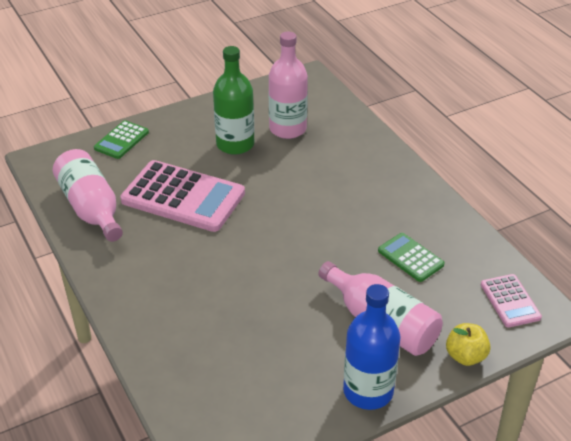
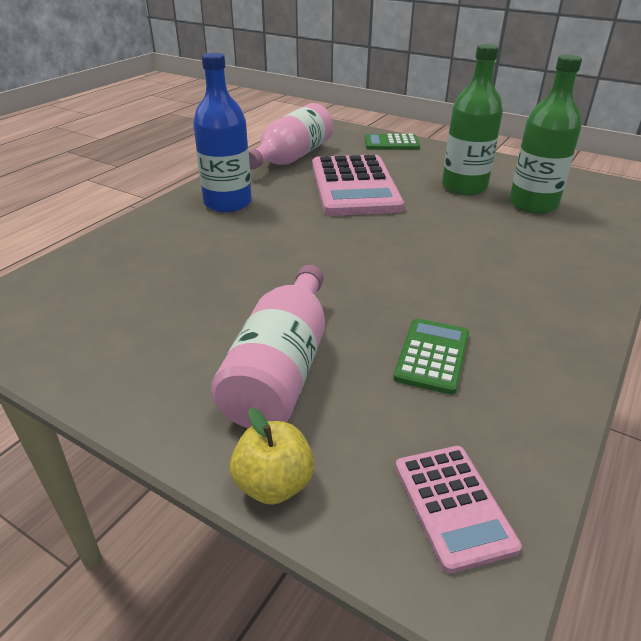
camera: 60 degrees right, 5 degrees down
pink bottle [269,32,308,139] -> green bottle [509,55,582,214]
blue bottle [343,284,401,410] -> blue bottle moved to [193,53,252,212]
pink calculator [481,274,542,328] -> pink calculator turned 60 degrees counterclockwise [395,446,522,574]

